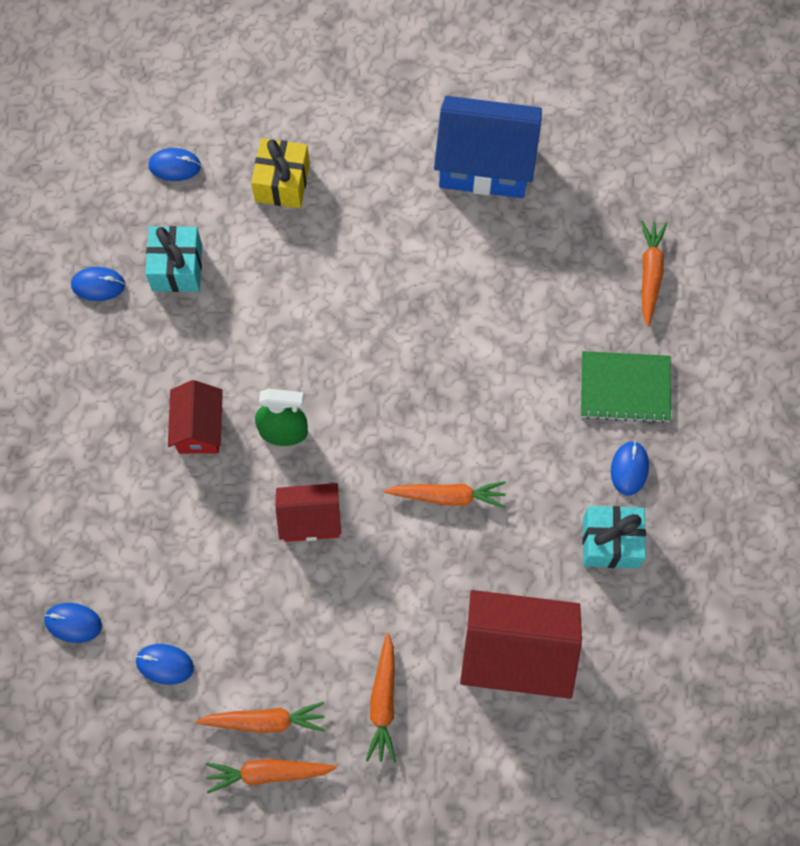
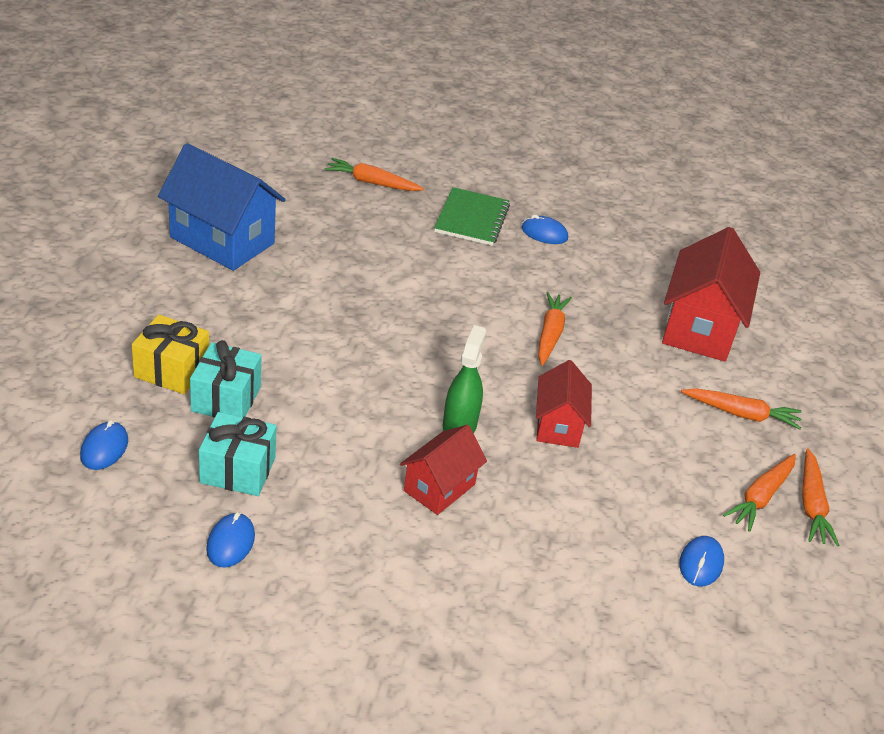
camera: 85 degrees left, 30 degrees down
blue mouse [44,603,102,643] -> none
red house [168,380,223,454] -> red house turned 60 degrees counterclockwise [400,425,487,515]
orange carrot [196,702,325,733] -> orange carrot turned 150 degrees counterclockwise [723,454,796,532]
blue house [434,96,542,198] -> blue house turned 75 degrees counterclockwise [158,143,286,271]
turquoise gift [582,506,646,568] -> turquoise gift moved to [190,340,262,418]

